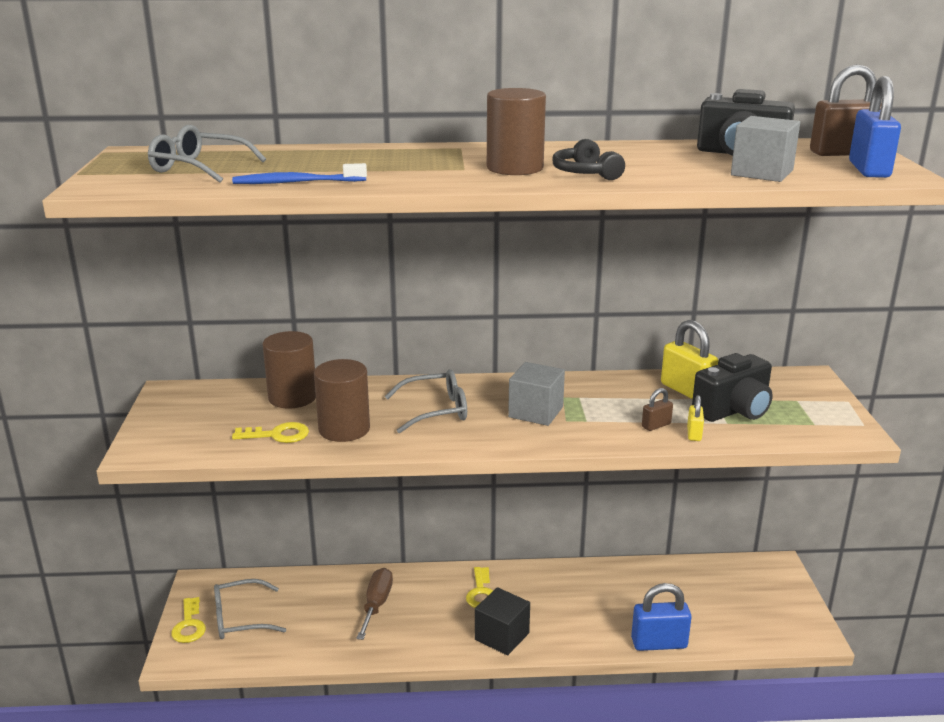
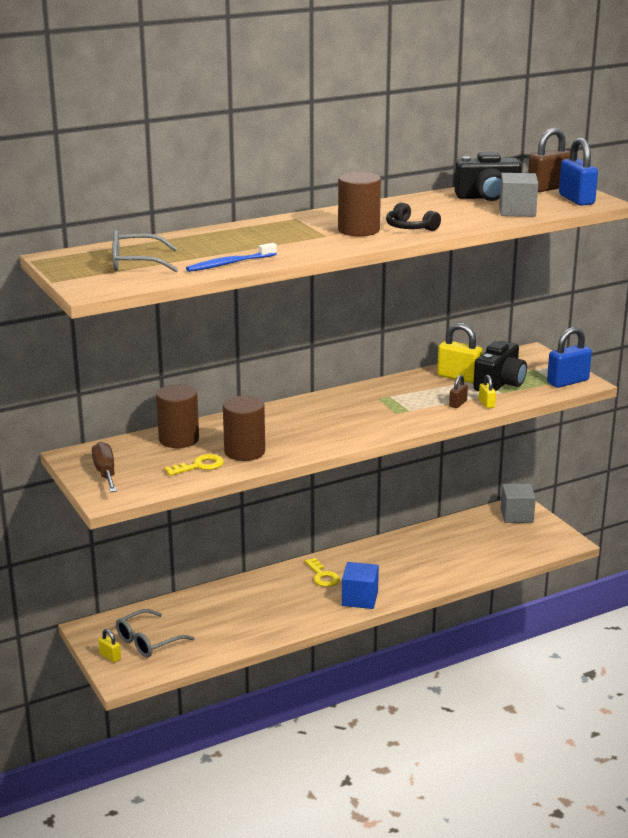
camera: 25 degrees left, 0 degrees up
yellow key [171,597,206,643] -> yellow padlock [98,629,121,663]
brown screwdriver [356,568,393,640] -> brown screwdriver moved to [92,442,117,492]
grey glasses [384,370,467,434] -> none
black cube [475,587,530,656] -> blue cube [342,562,379,609]
grey cube [508,362,565,426] -> grey cube moved to [501,484,536,523]
blue padlock [631,583,692,651] -> blue padlock moved to [547,327,592,388]

